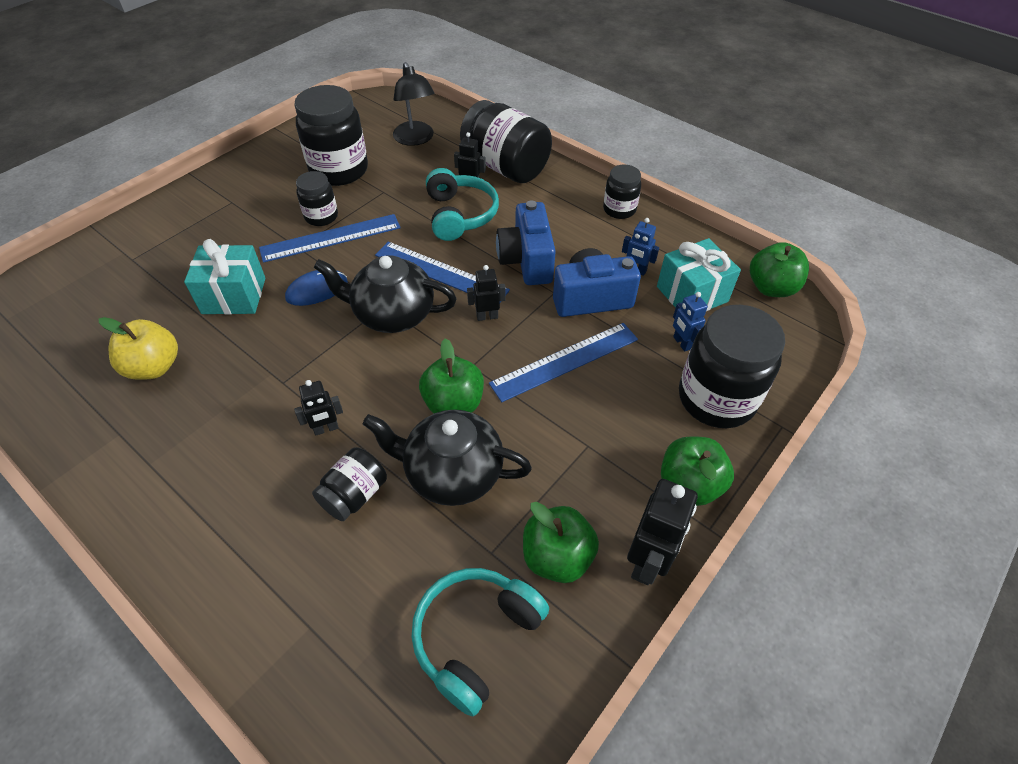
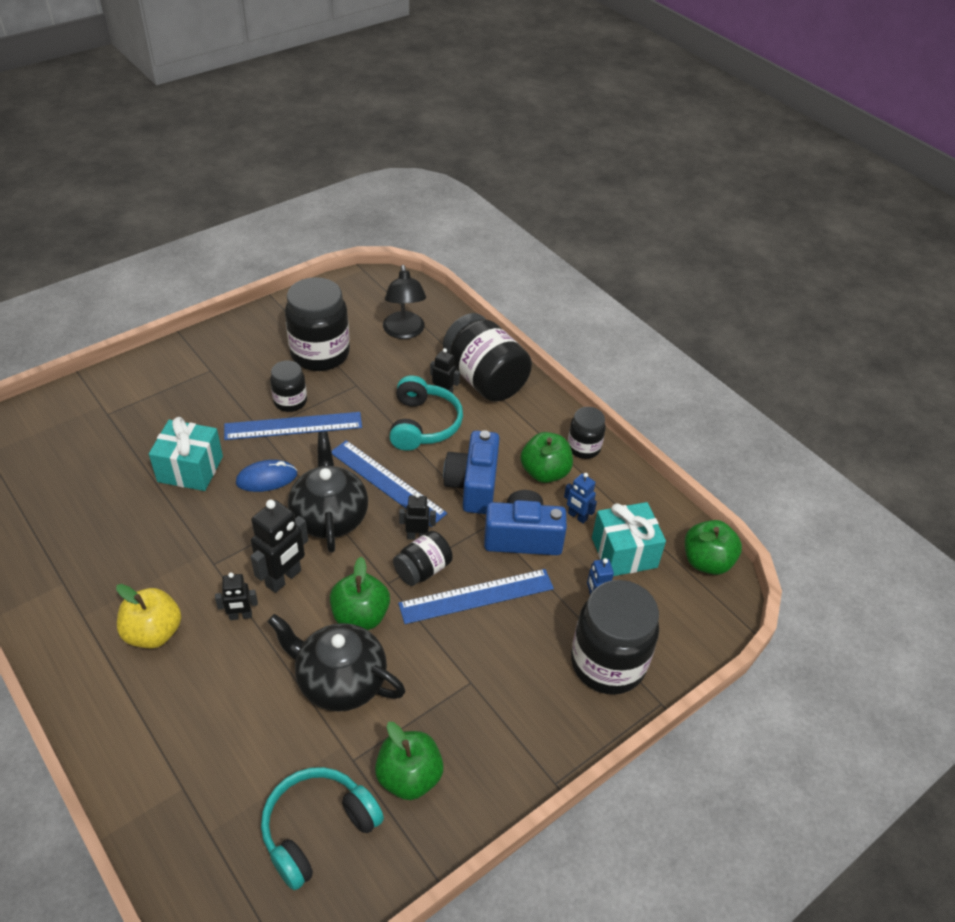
camera: 10 degrees right, 5 degrees down
yellow apple [99,317,178,380] -> yellow apple moved to [116,584,181,648]
black jar [312,447,387,521] -> black jar moved to [393,531,453,586]
black teapot [314,255,457,333] -> black teapot turned 60 degrees clockwise [288,431,368,553]
black robot [627,479,698,585] -> black robot moved to [250,500,308,593]
green apple [661,436,734,506] -> green apple moved to [521,432,573,483]

